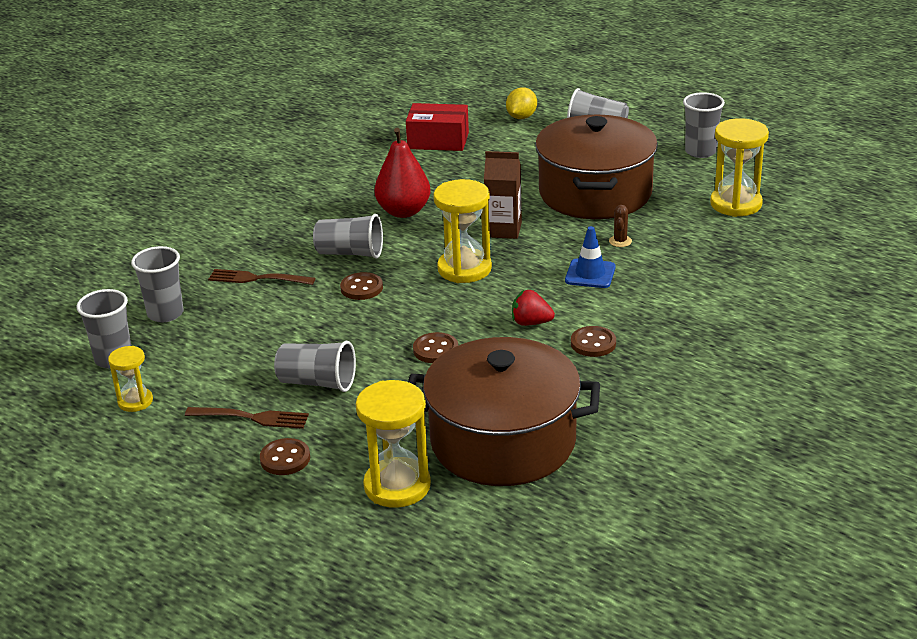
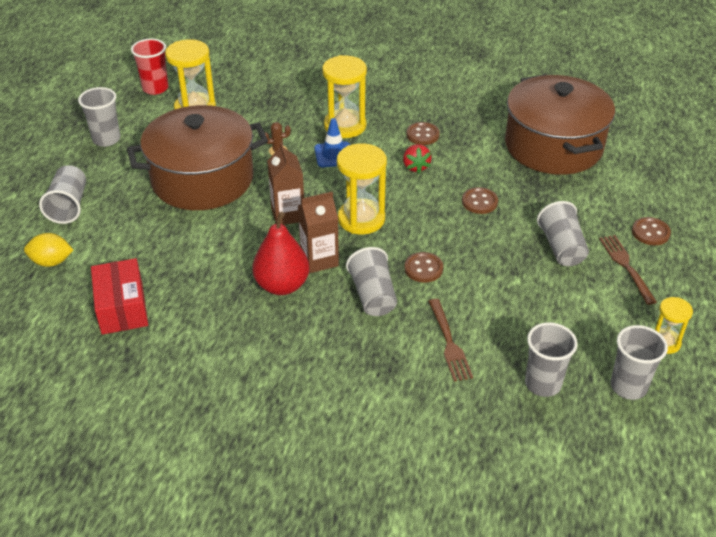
camera: 115 degrees left, 10 degrees up
yellow hourglass [356,380,431,508] -> yellow hourglass moved to [322,55,367,138]
none -> red cup [131,39,169,95]
none -> brown carton [298,192,339,273]

